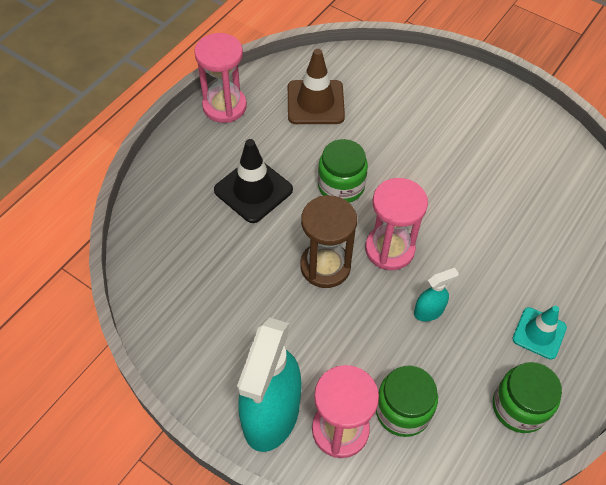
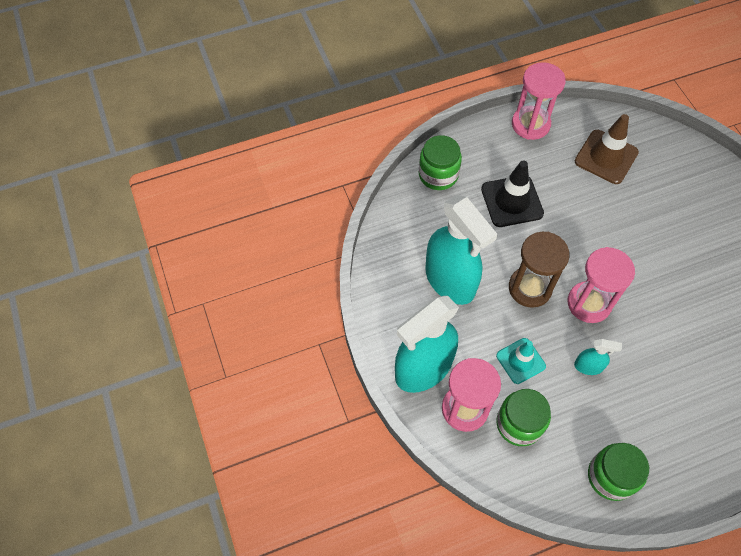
camera: 35 degrees right, 5 degrees up
green jar [318,139,368,203] -> green jar moved to [419,135,462,190]
turquoise traffic cone [512,306,567,360] -> turquoise traffic cone moved to [496,338,546,384]
none -> turquoise spray bottle [425,195,498,305]

